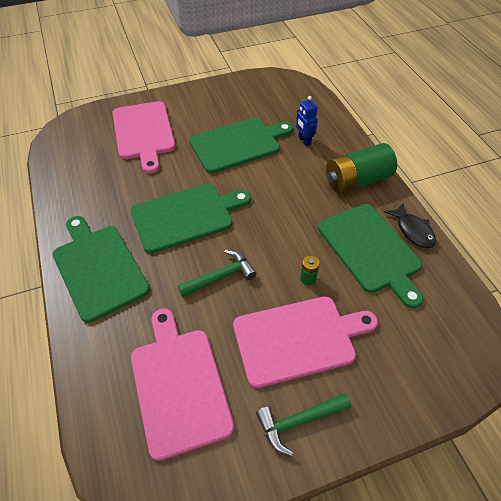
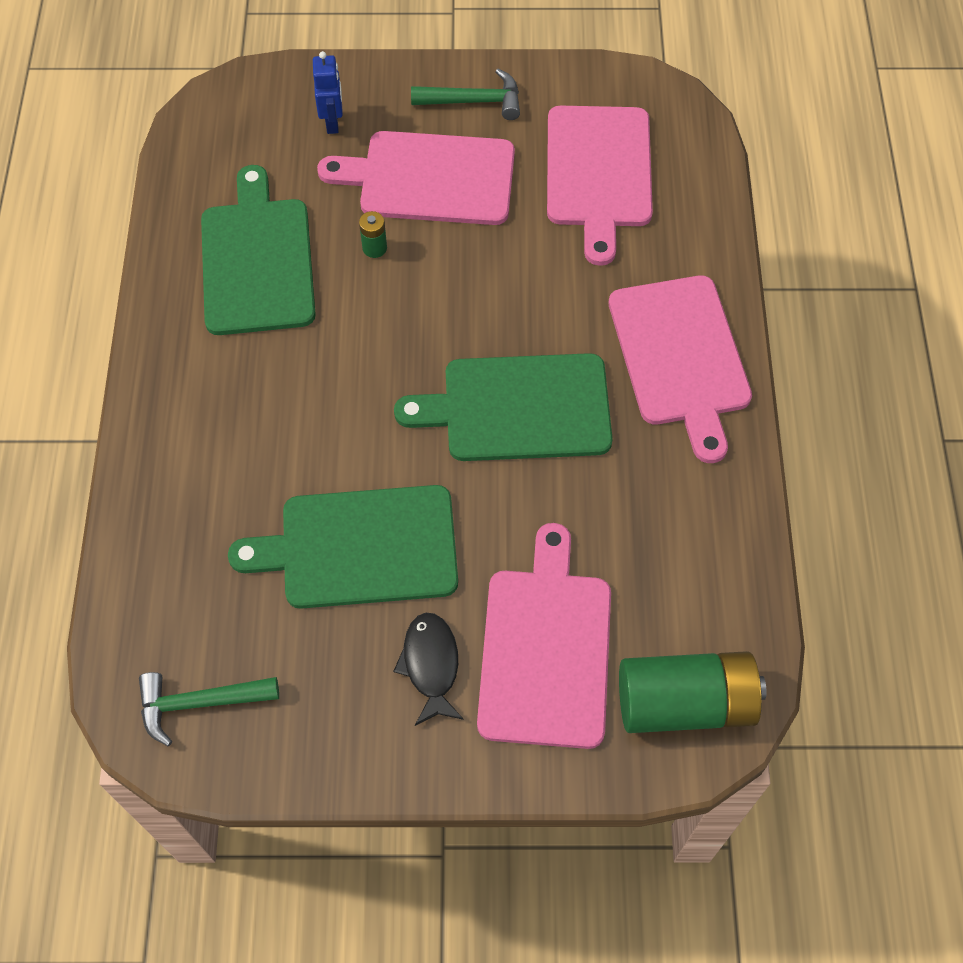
camera: 160 degrees left, 10 degrees up
green cutting board [53,216,150,323] -> pink cutting board [609,275,752,463]
green hammer [178,250,257,297] -> green hammer moved to [139,672,279,746]
blue robot [296,96,318,146] -> blue robot moved to [313,51,343,134]
green battery [326,143,397,193] -> green battery moved to [619,651,767,733]
black fish [384,203,436,248] -> black fish moved to [393,613,464,726]

